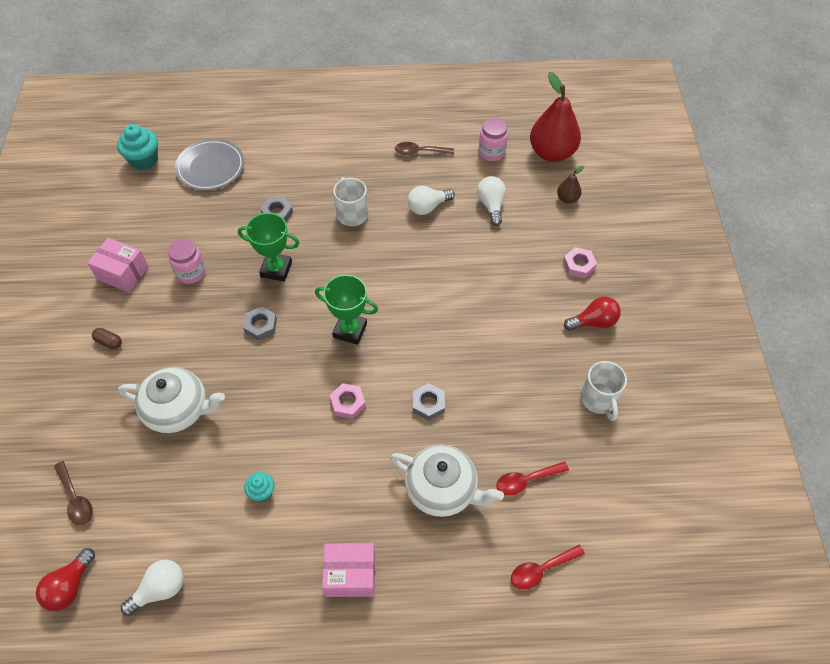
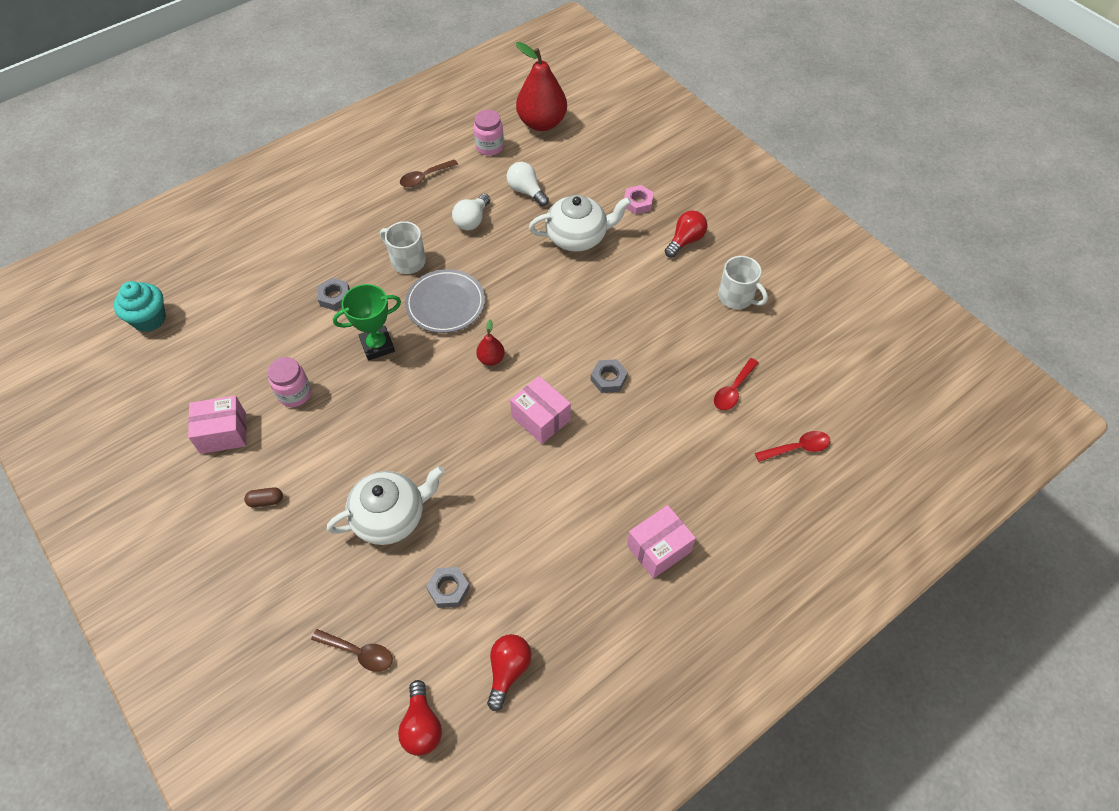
camera: 35 degrees left, 0 degrees up
white light bulb [121,560,183,616] -> red light bulb [487,634,531,711]
grey plate [175,139,244,191] -> grey plate moved to [405,269,485,333]
grey nut [243,306,277,341] -> grey nut moved to [426,567,470,608]
turquoise cupcake [244,472,275,502] -> none
green trophy [315,275,378,345] -> red pear [476,320,505,366]
pink nut [330,383,366,419] -> pink box [510,376,571,444]
white teapot [390,445,504,517] -> white teapot moved to [529,195,631,252]
red spoon [511,545,585,589] -> red spoon turned 135 degrees counterclockwise [755,431,830,462]
brown pear [557,166,584,203] -> none

